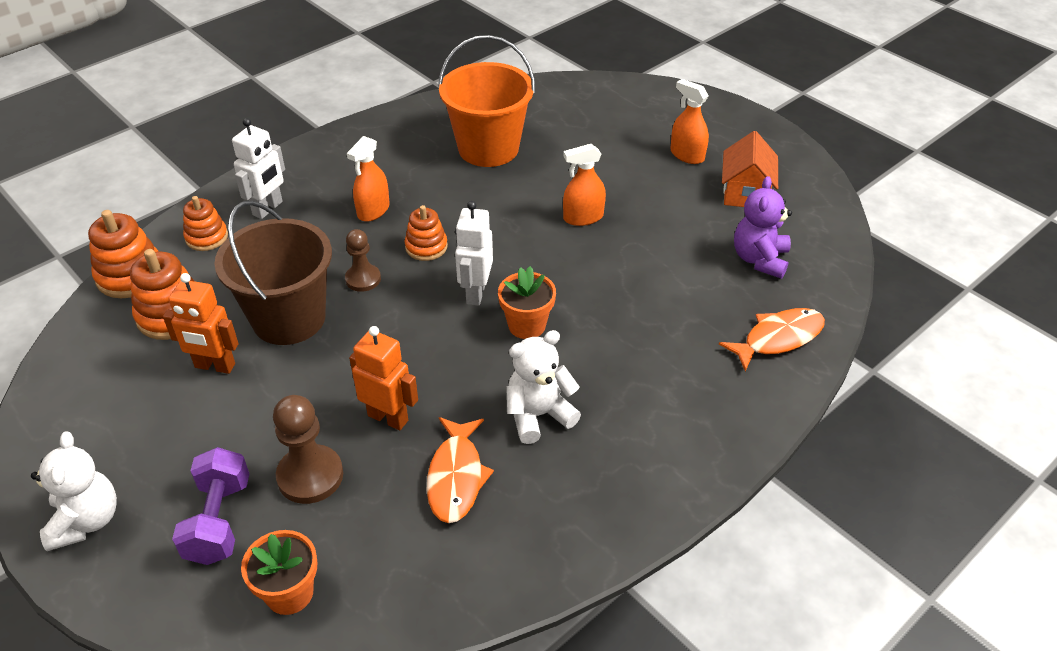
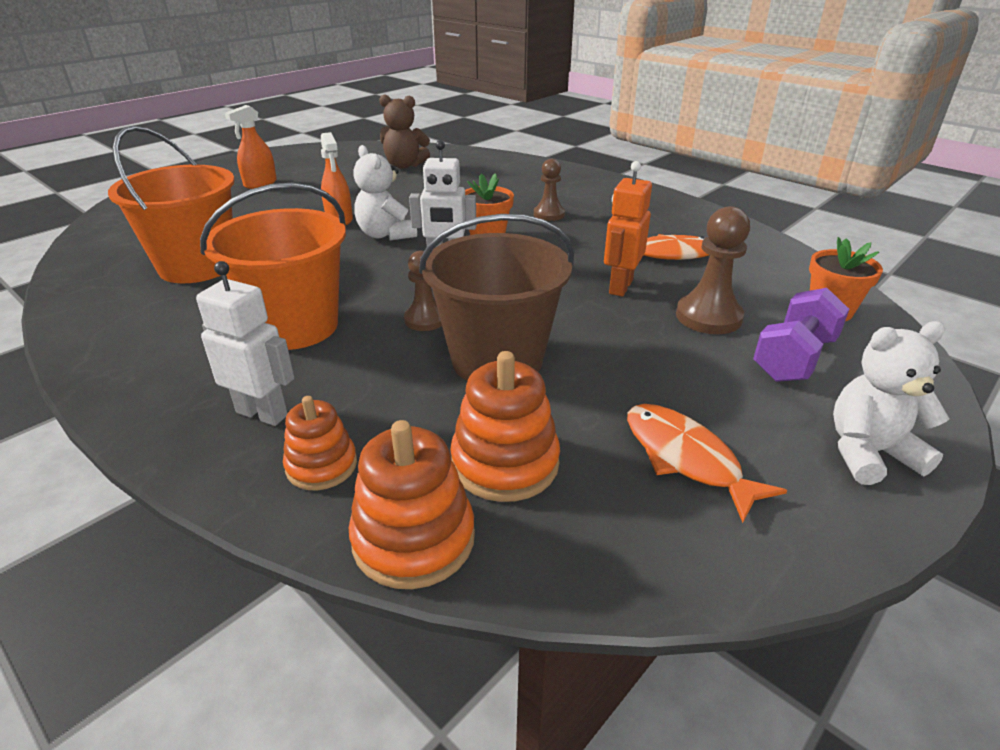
camera: 95 degrees left, 10 degrees down
orange robot [163,273,239,374] -> none
purple dumbbell [172,447,249,565] -> purple dumbbell turned 45 degrees counterclockwise [753,288,849,382]
orange spray bottle [347,136,390,222] -> orange bucket [200,183,346,350]
orange stacking toy [405,205,448,261] -> none
white teddy bear [506,330,581,444] -> white teddy bear moved to [353,145,417,241]
orange fish [719,308,825,371] -> orange fish moved to [627,404,787,523]
orange house [722,131,778,207] -> none
purple teddy bear [734,176,792,279] -> brown teddy bear [379,94,430,169]
none -> brown pawn [534,159,565,221]

